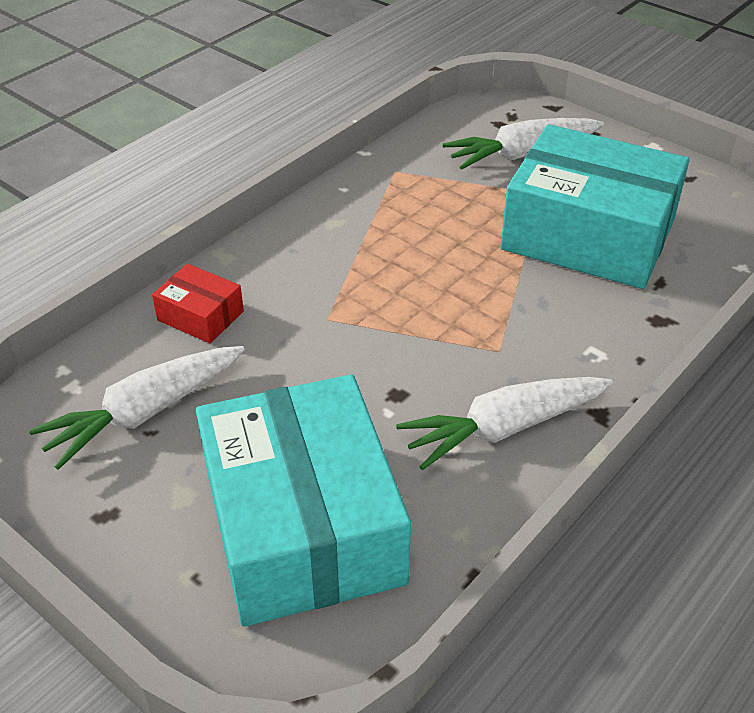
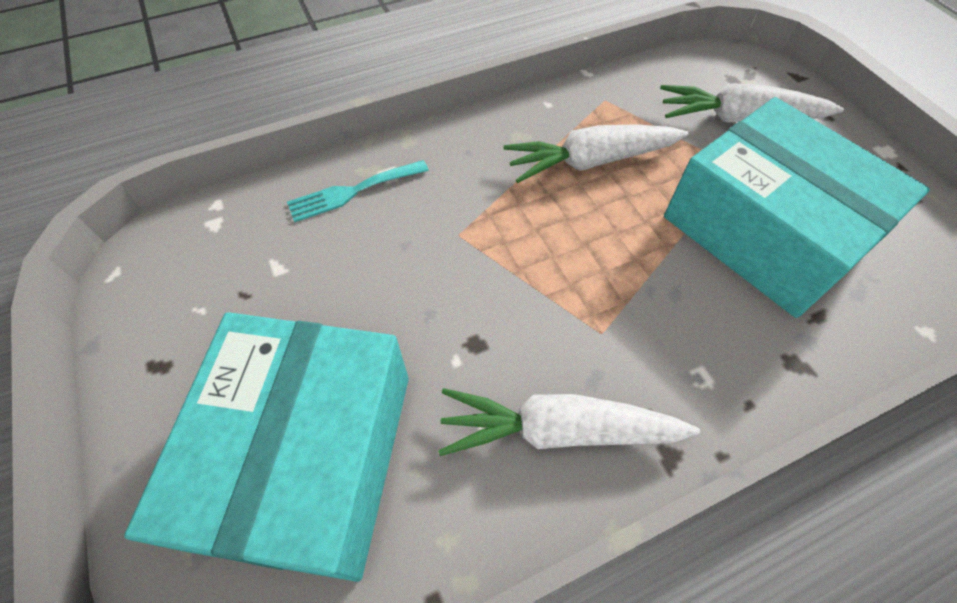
camera: 25 degrees right, 15 degrees up
white carrot [29,346,245,470] -> white carrot moved to [504,124,689,183]
red box [152,264,244,343] -> turquoise fork [287,160,429,222]

